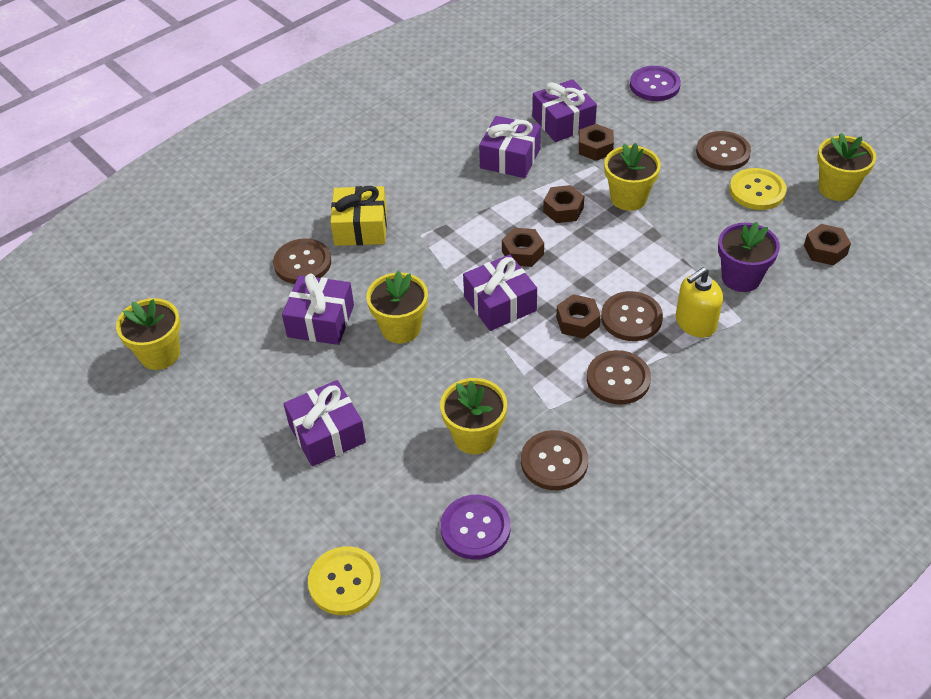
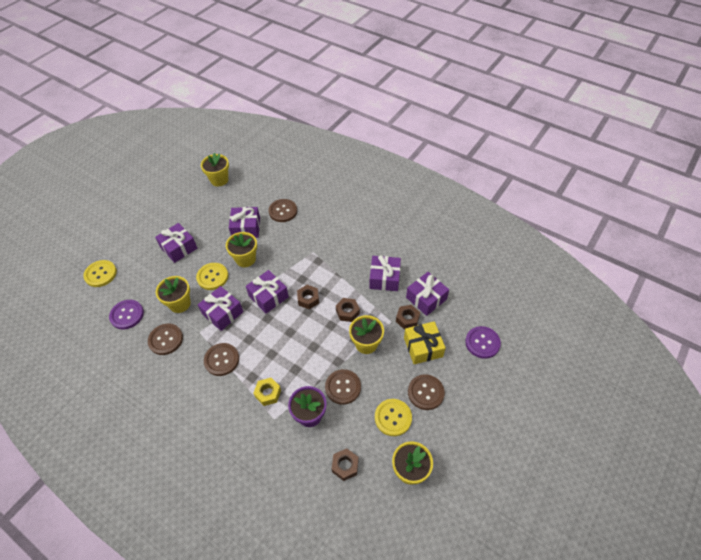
camera: 75 degrees right, 5 degrees up
yellow gift [330,186,387,246] -> yellow gift moved to [404,321,446,364]
brown nut [556,294,601,339] -> none
brown button [601,291,663,341] -> brown button moved to [325,369,361,405]
yellow soap dispenser [676,267,723,338] -> yellow nut [253,378,281,406]
none -> yellow button [196,263,228,290]
none -> purple gift [198,286,243,331]

